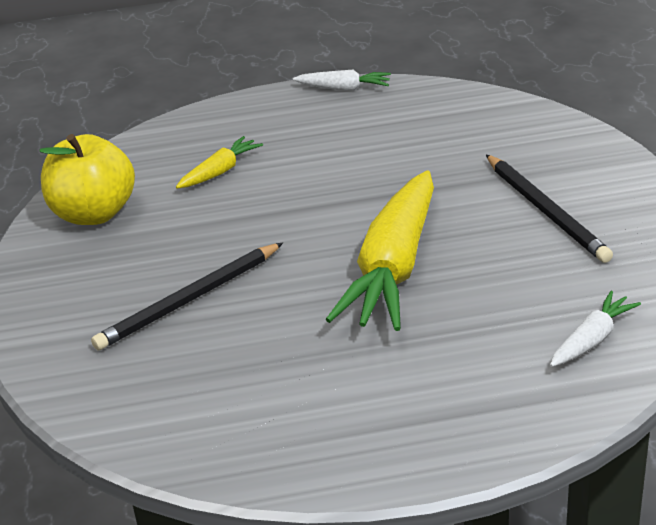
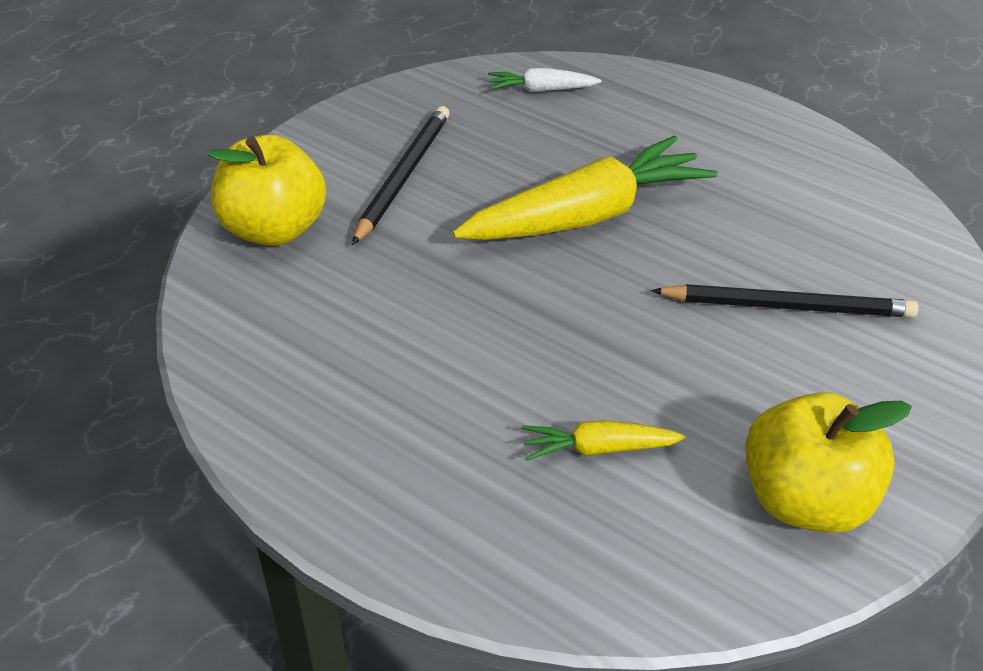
camera: 140 degrees left, 10 degrees up
white carrot [293,70,391,90] -> none
none -> yellow apple [208,135,326,246]

